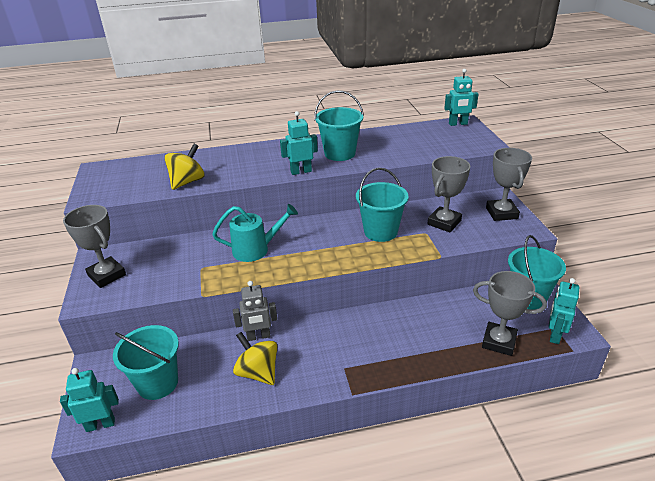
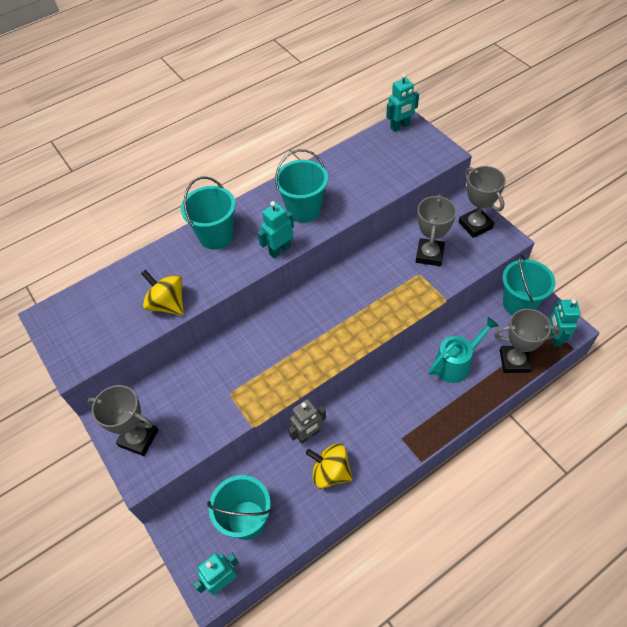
camera: 20 degrees left, 20 degrees up
yellow spinning top [165,144,205,190] -> yellow spinning top turned 60 degrees counterclockwise [141,270,184,315]
turquoise watering can [212,204,298,262] -> turquoise watering can moved to [429,317,499,383]
turquoise bucket [356,168,409,242] -> turquoise bucket moved to [181,177,236,250]

